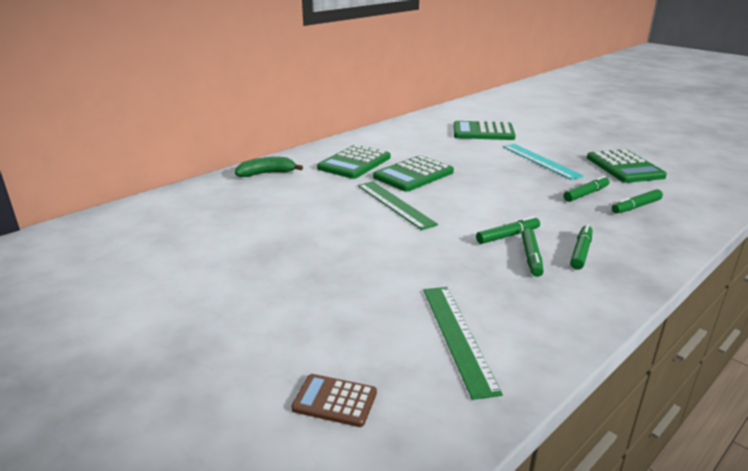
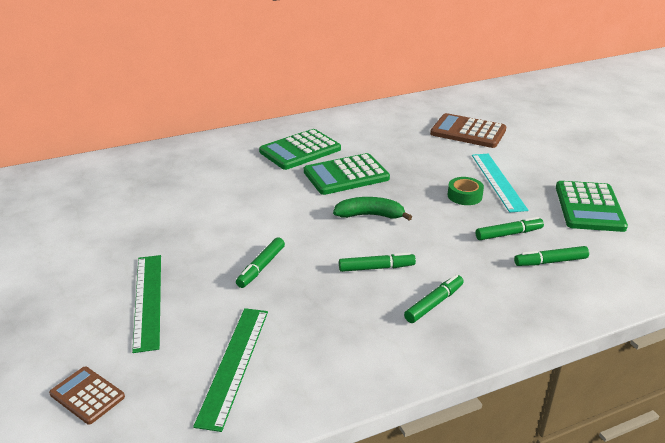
camera: 20 degrees right, 5 degrees up
green banana [235,157,303,177] -> green banana moved to [333,197,412,221]
green ruler [358,181,438,230] -> green ruler moved to [132,255,161,353]
green calculator [454,121,516,140] -> brown calculator [430,113,507,148]
green marker [521,228,544,277] -> green marker moved to [236,237,285,288]
none -> green tape [447,177,484,205]

